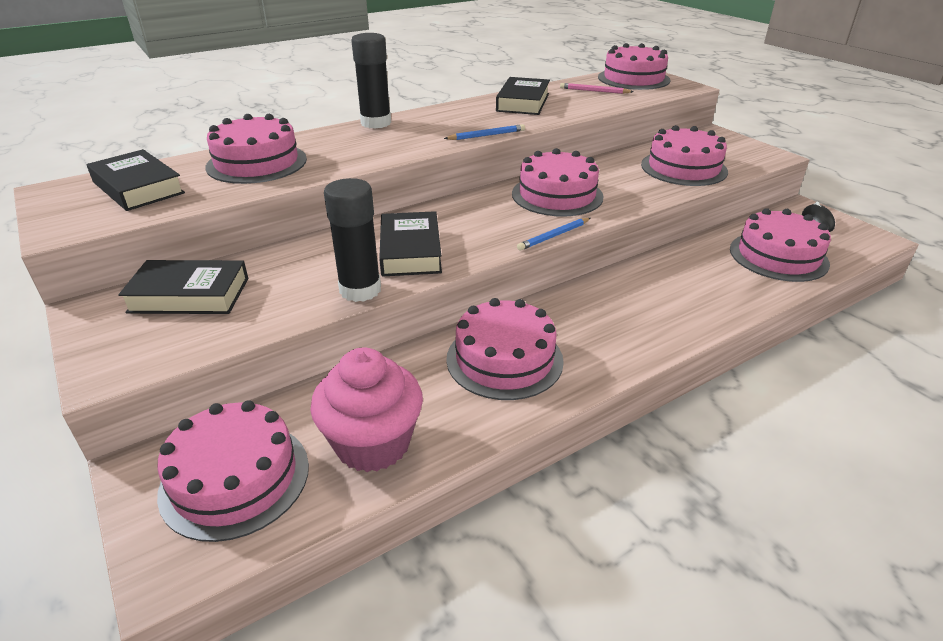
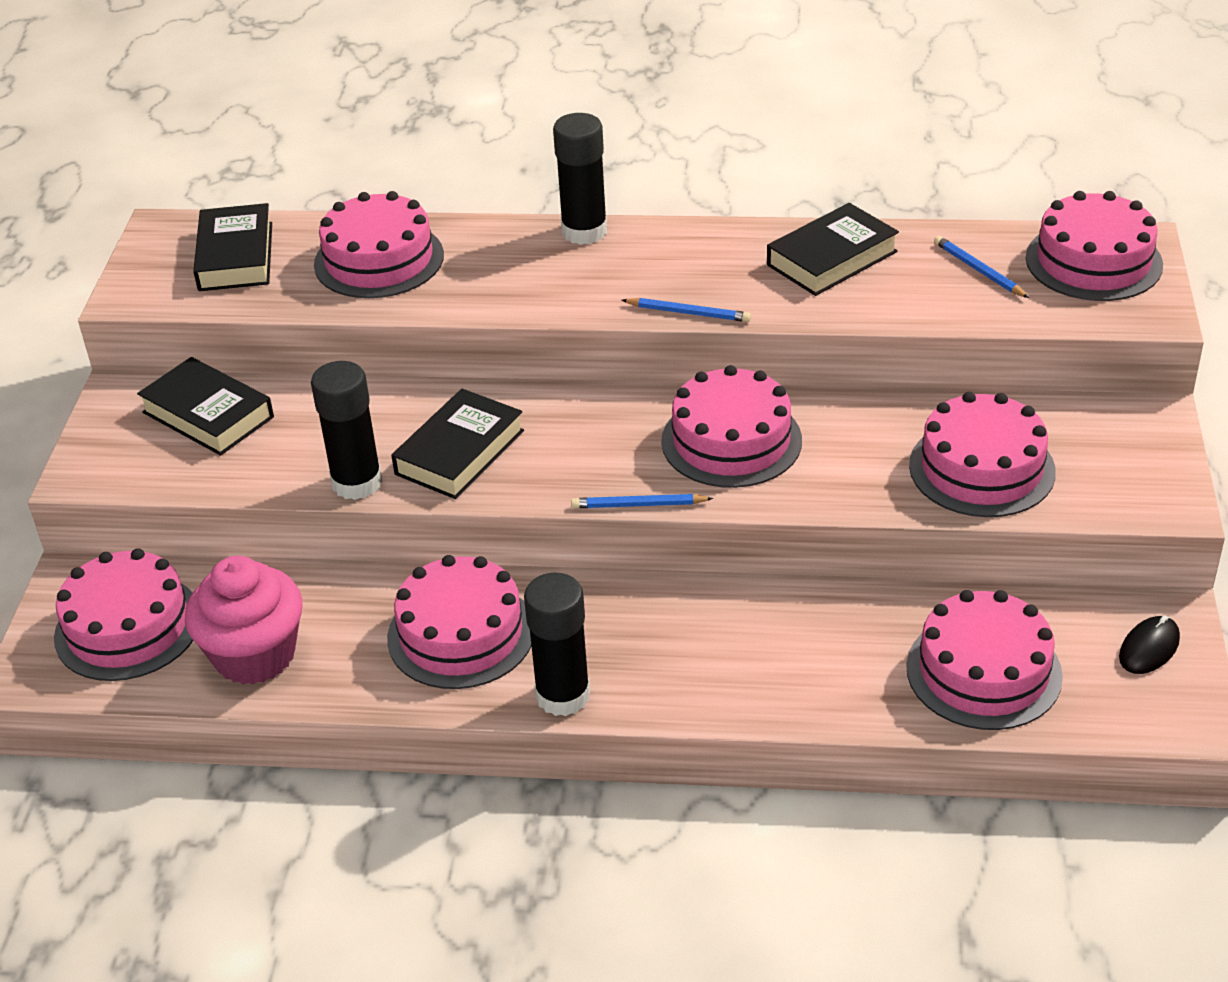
camera: 40 degrees right, 5 degrees up
pink pencil [560,83,633,94] -> blue pencil [934,236,1029,298]
none -> black glue stick [524,573,590,716]

